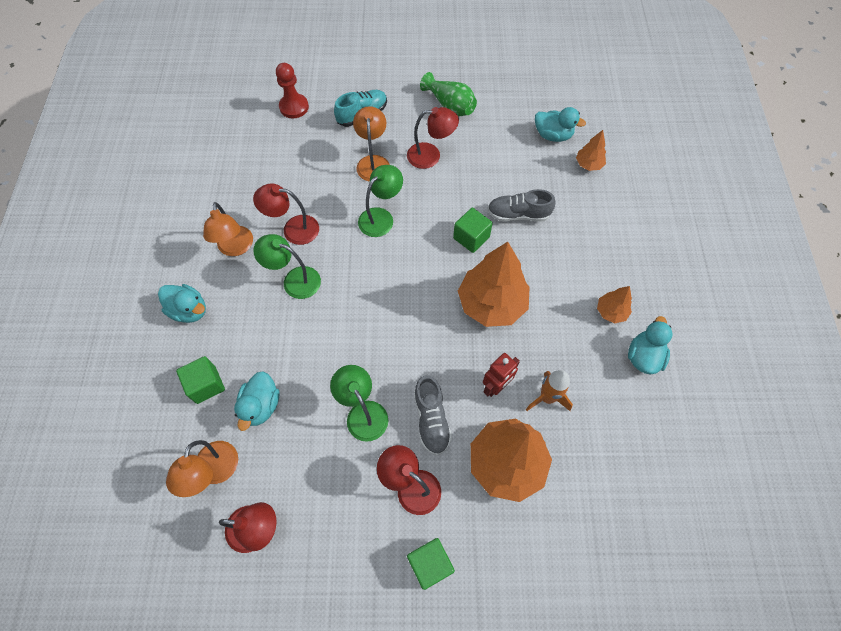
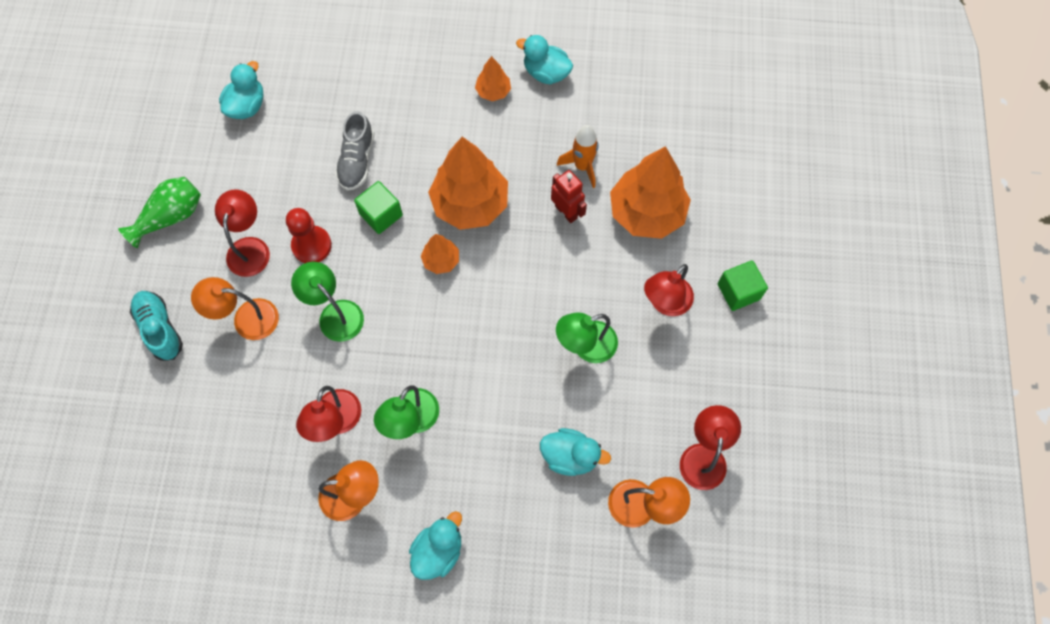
camera: 85 degrees left, 5 degrees up
green cube [176,356,225,404] -> none
red pawn [276,63,309,118] -> red pawn moved to [286,208,332,263]
grey shoe [414,375,452,456] -> none
orange tree [576,130,606,171] -> orange tree moved to [421,234,459,274]

